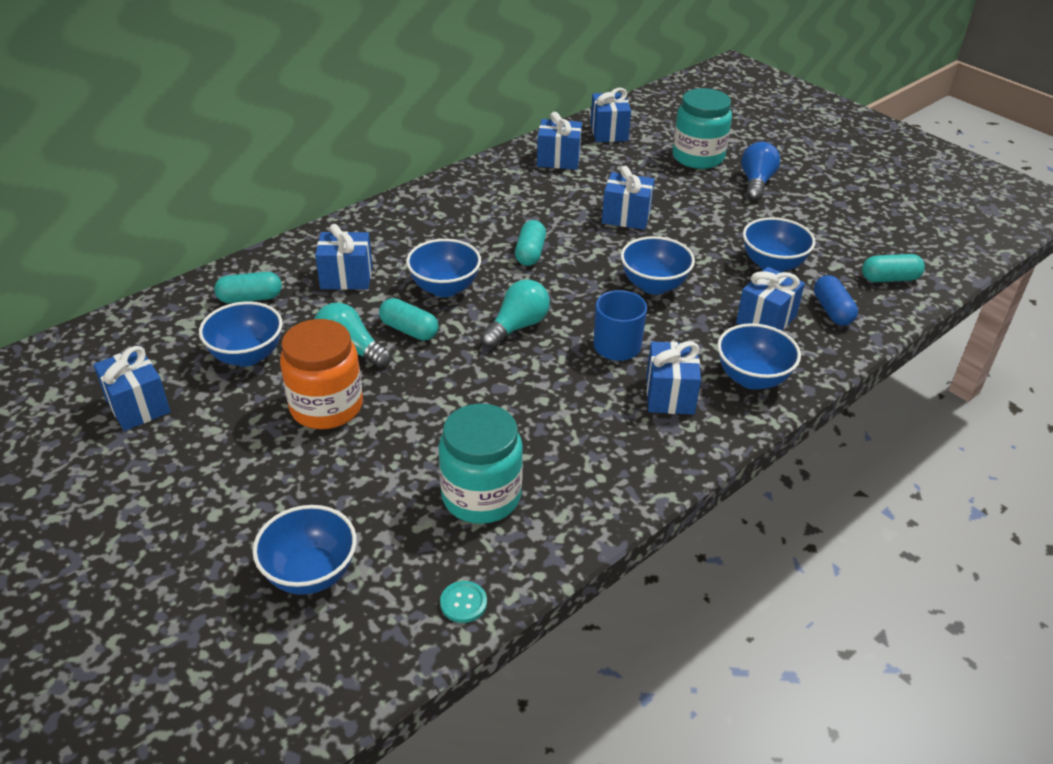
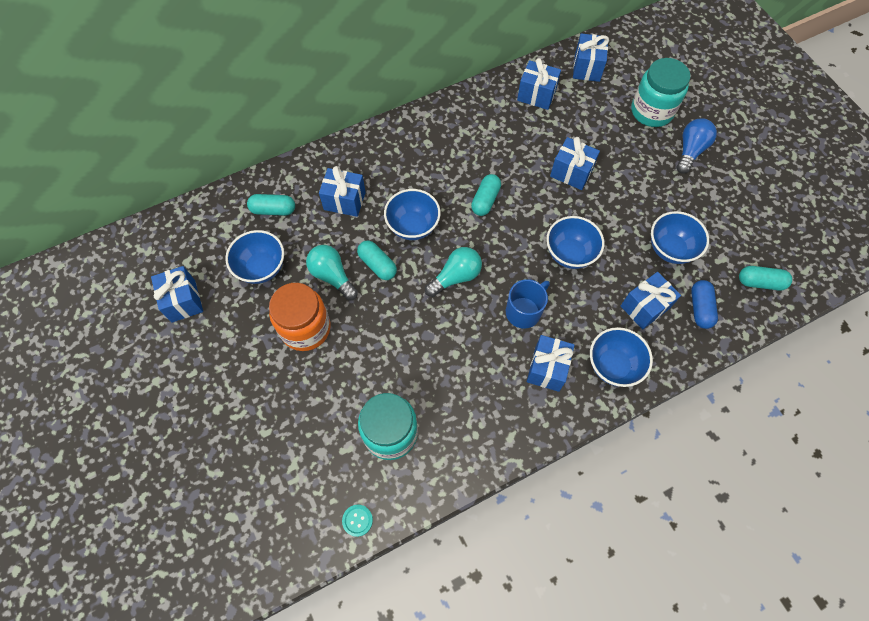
camera: 15 degrees right, 25 degrees up
blue bowl [252,505,357,595] -> none

